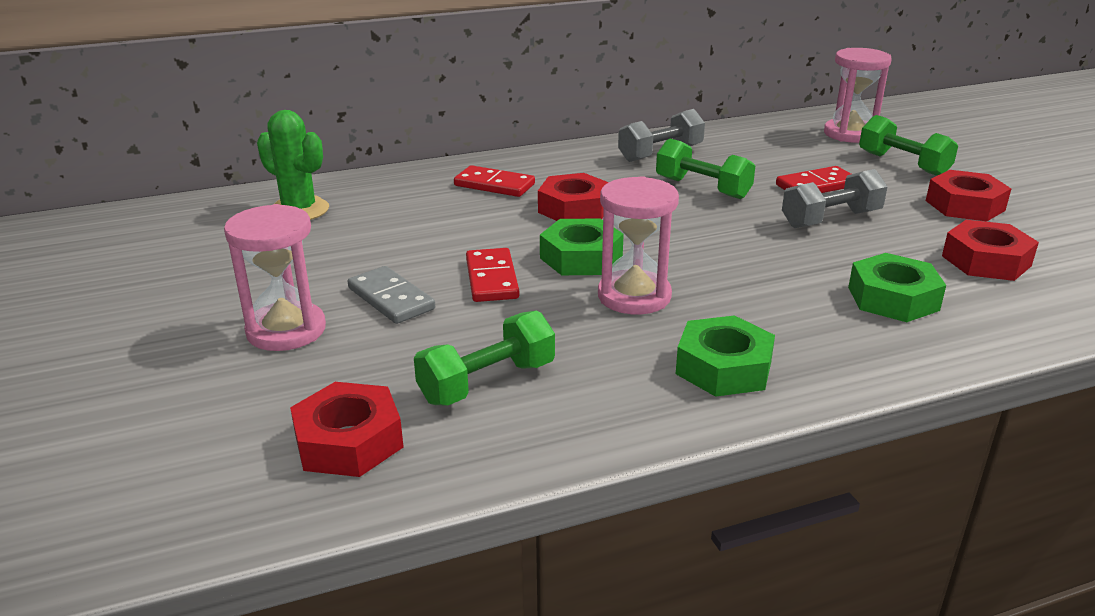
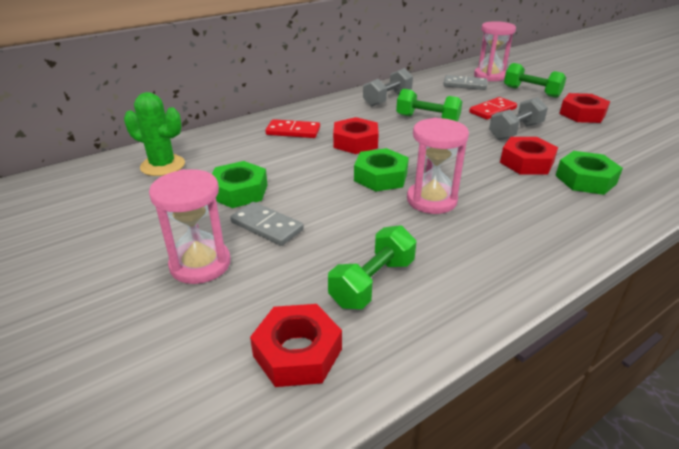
camera: 15 degrees left, 5 degrees up
red domino [466,248,519,302] -> none
green nut [676,315,775,397] -> green nut moved to [212,161,267,208]
red nut [942,220,1039,281] -> red nut moved to [500,137,558,175]
none -> grey domino [443,75,487,90]

